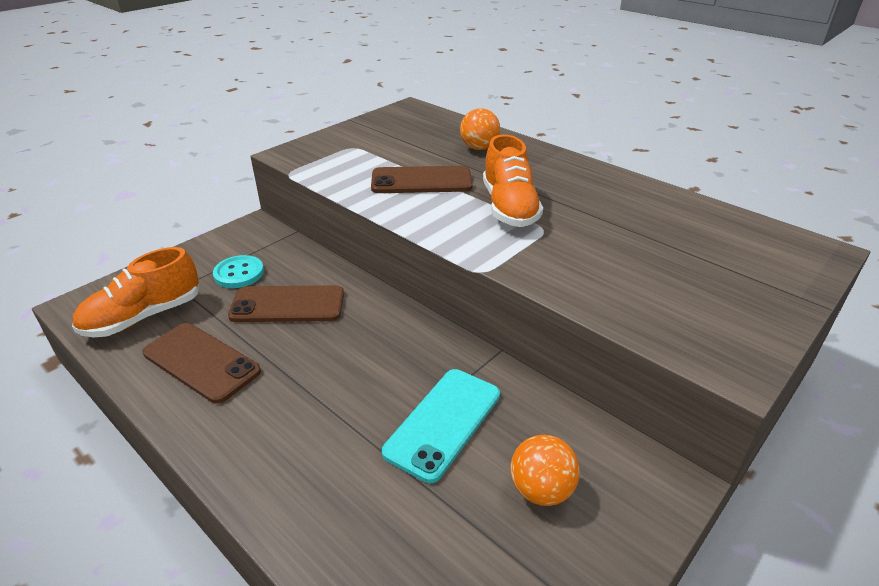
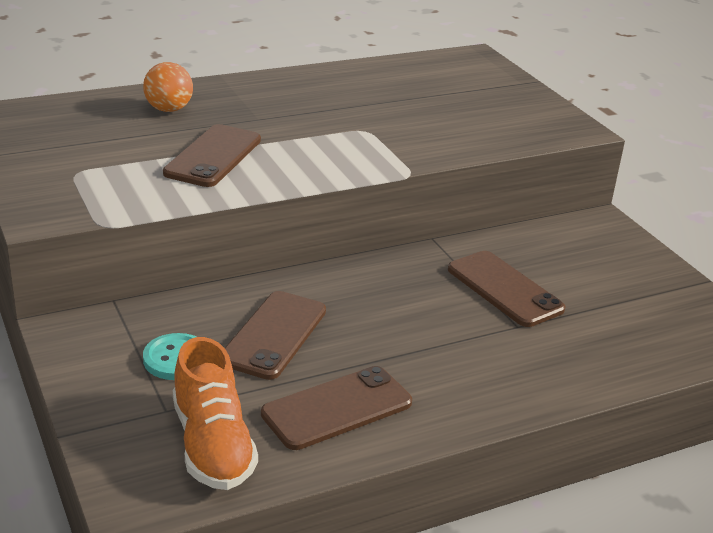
camera: 70 degrees left, 5 degrees down
turquoise phone [382,369,500,483] -> brown phone [448,251,566,327]
orange shoe [483,134,543,227] -> none
orange ball [510,435,580,506] -> none

